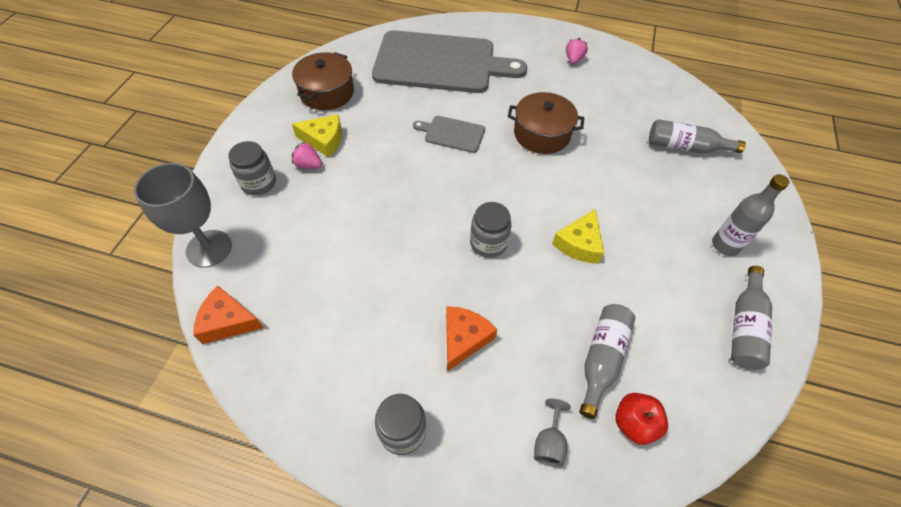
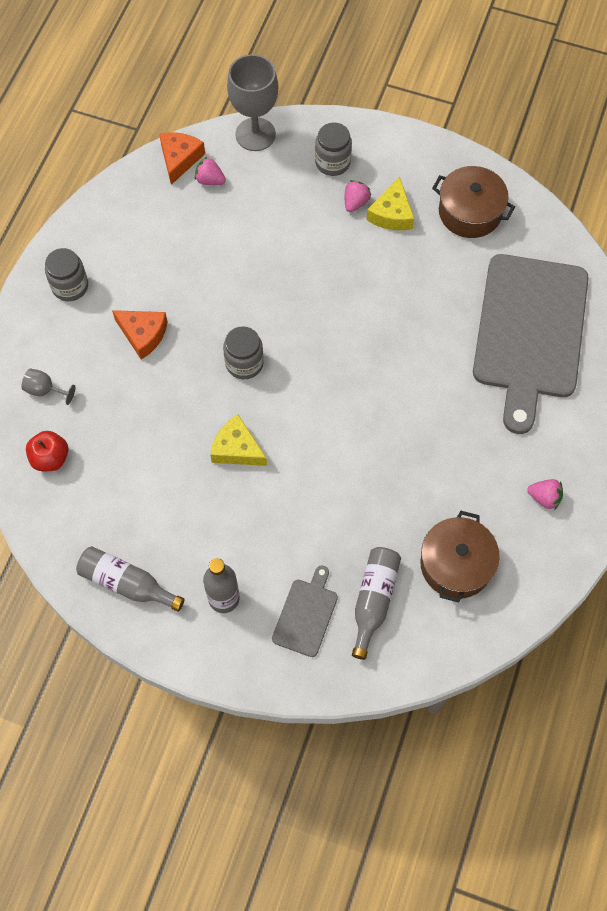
camera: 95 degrees right, 10 degrees up
grey cutting board [413,116,485,153] -> grey cutting board moved to [272,565,338,657]
brown pot [508,92,584,154] -> brown pot moved to [420,511,500,603]
grey bottle [579,304,636,419] -> none
none -> pink strawberry [195,157,226,185]

